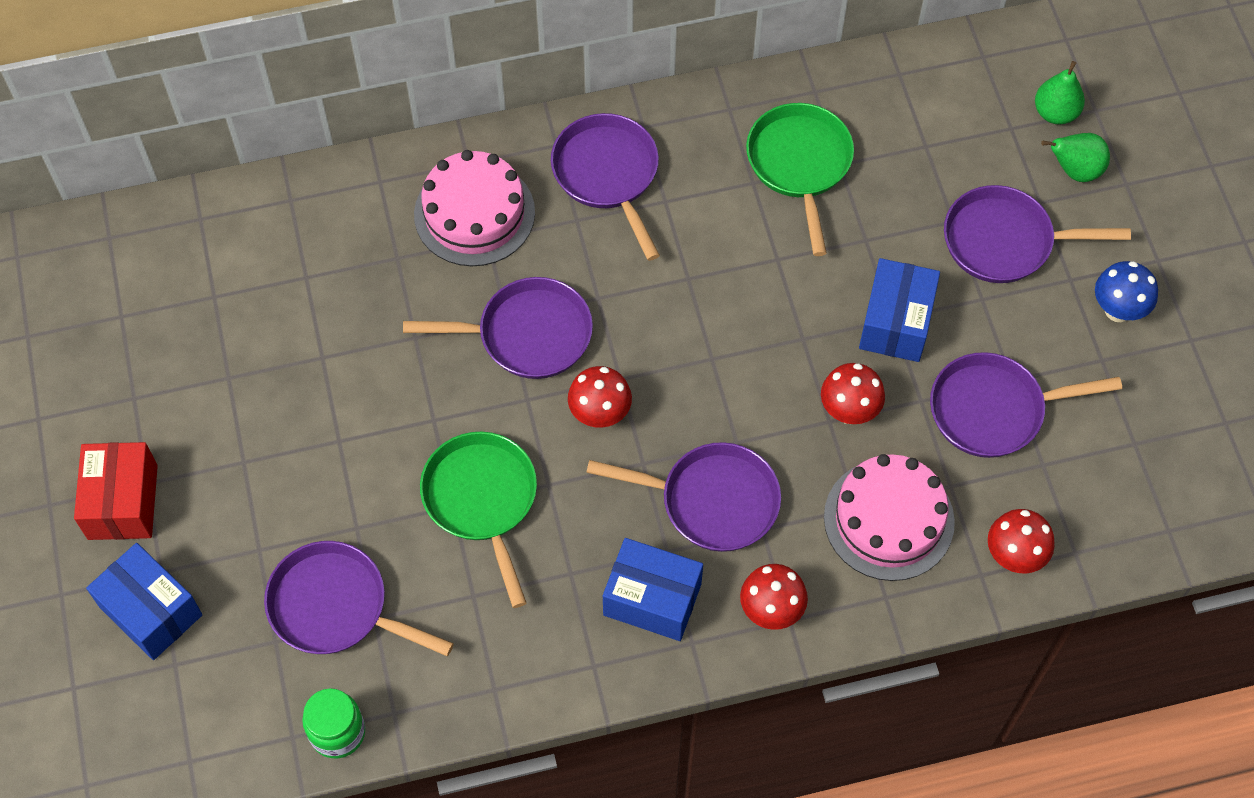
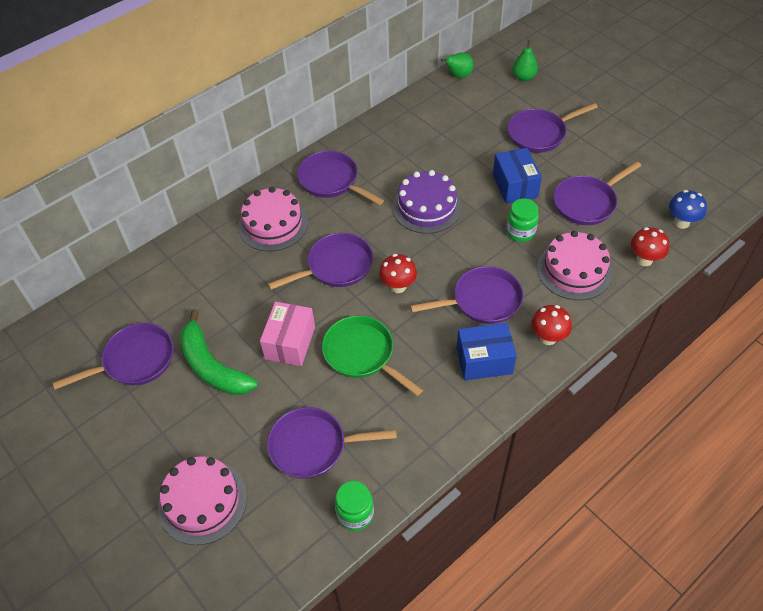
camera: 25 degrees left, 10 degrees down
red box [74,442,158,540] -> none
blue box [86,543,202,660] -> pink cake [158,456,247,545]
green pan [746,103,854,256] -> none
red mushroom [821,363,885,424] -> green jar [506,198,539,242]
green pear [1041,133,1110,182] -> green pear moved to [441,52,474,78]
blue mushroom [1095,261,1158,322] -> blue mushroom moved to [669,190,707,229]
none -> purple pan [53,323,174,390]
none -> green banana [179,310,258,395]
none -> pink box [260,302,315,366]
none -> purple cake [392,170,462,234]

